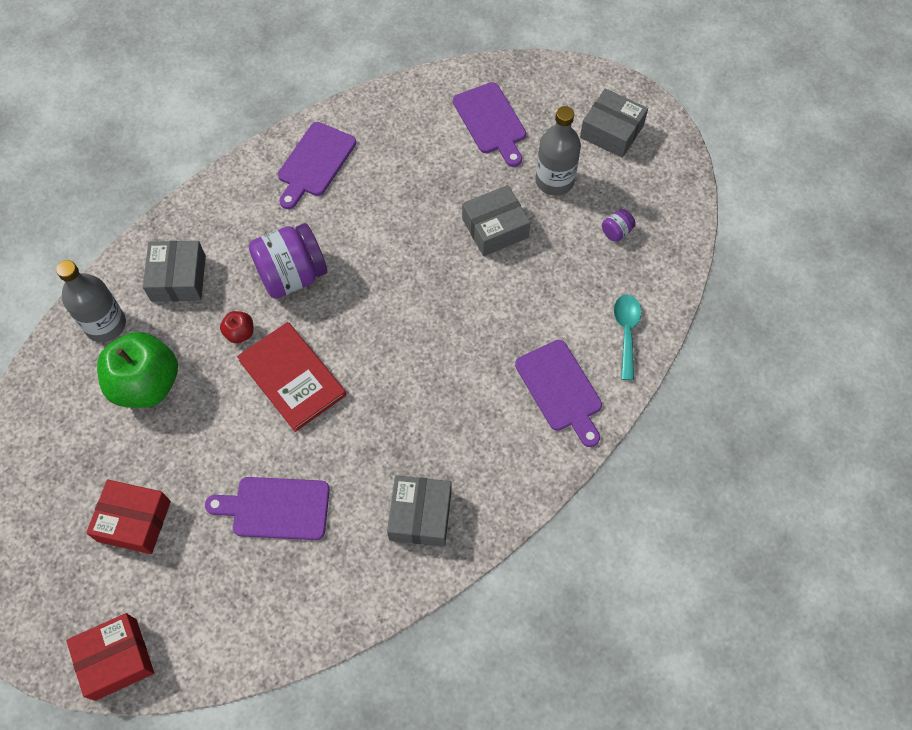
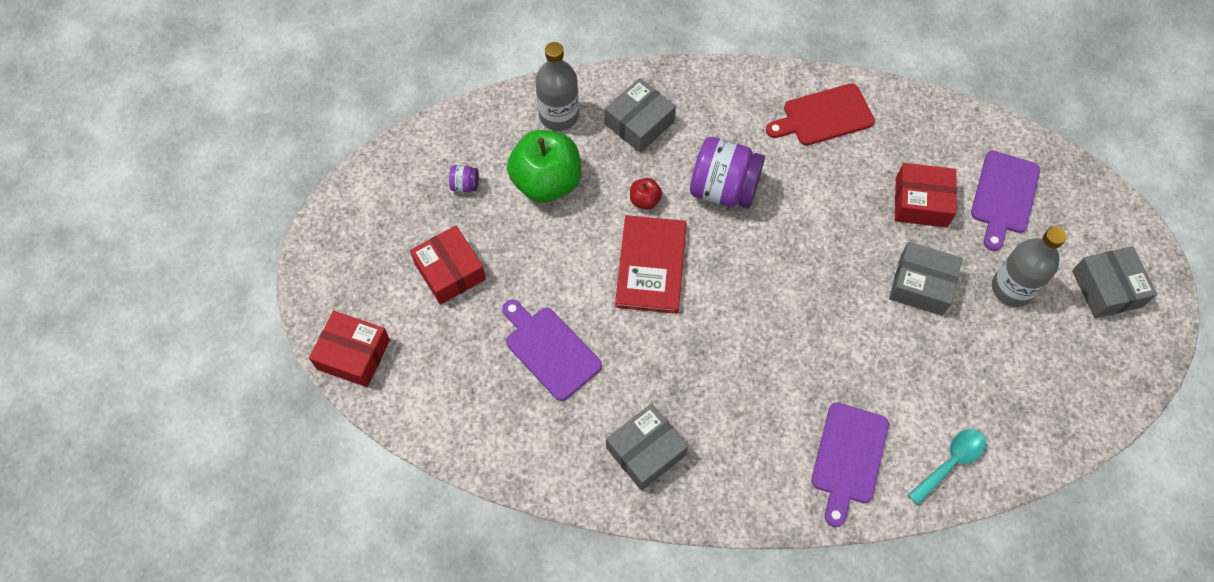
camera: 45 degrees right, 0 degrees up
purple cutting board [278,122,356,209] -> red cutting board [766,83,875,146]
purple jar [602,209,636,242] -> purple jar moved to [449,165,479,192]
none -> red box [895,163,957,228]

